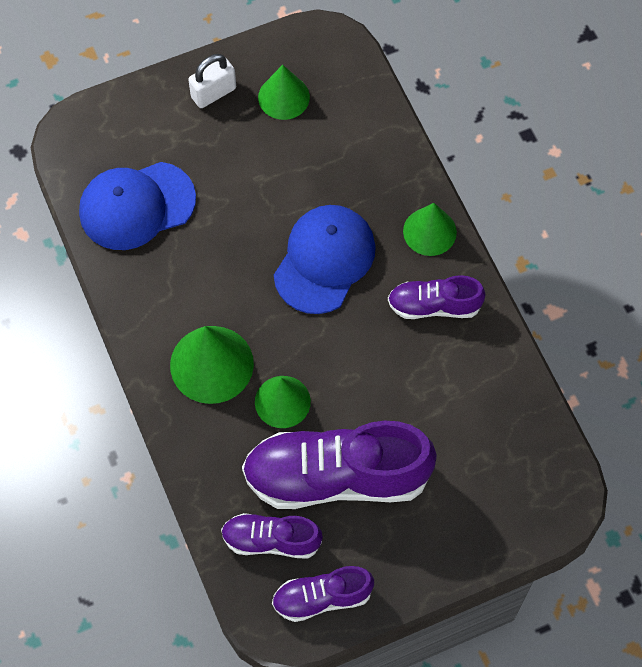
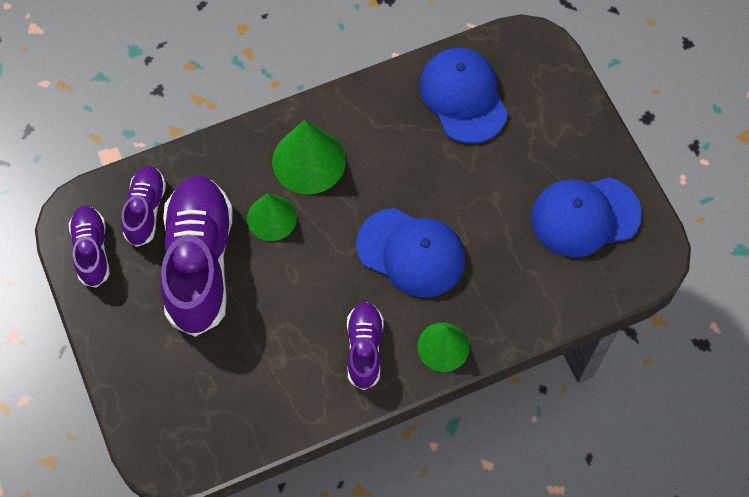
camera: 90 degrees right, 0 degrees up
white padlock [188,54,236,108] -> none
green cone [258,65,310,120] -> blue cap [531,177,642,257]

